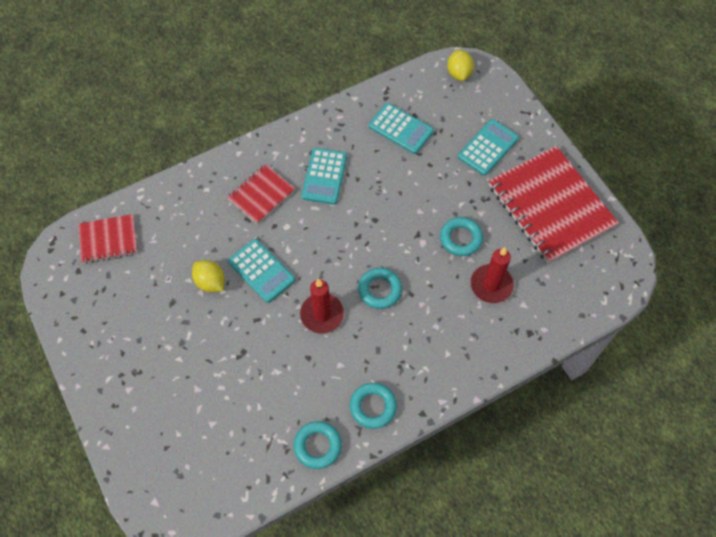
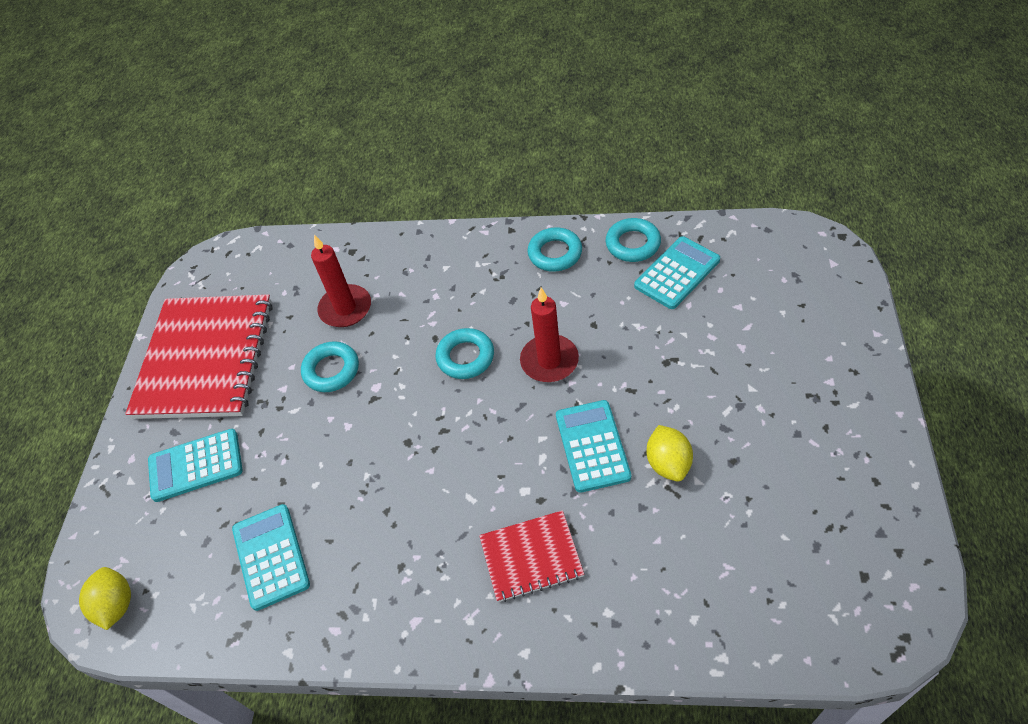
camera: 140 degrees left, 10 degrees down
red notebook [78,214,137,264] -> none
turquoise calculator [301,148,347,205] -> turquoise calculator moved to [634,236,720,309]
yellow lemon [447,50,474,81] -> yellow lemon turned 45 degrees counterclockwise [79,567,131,630]

